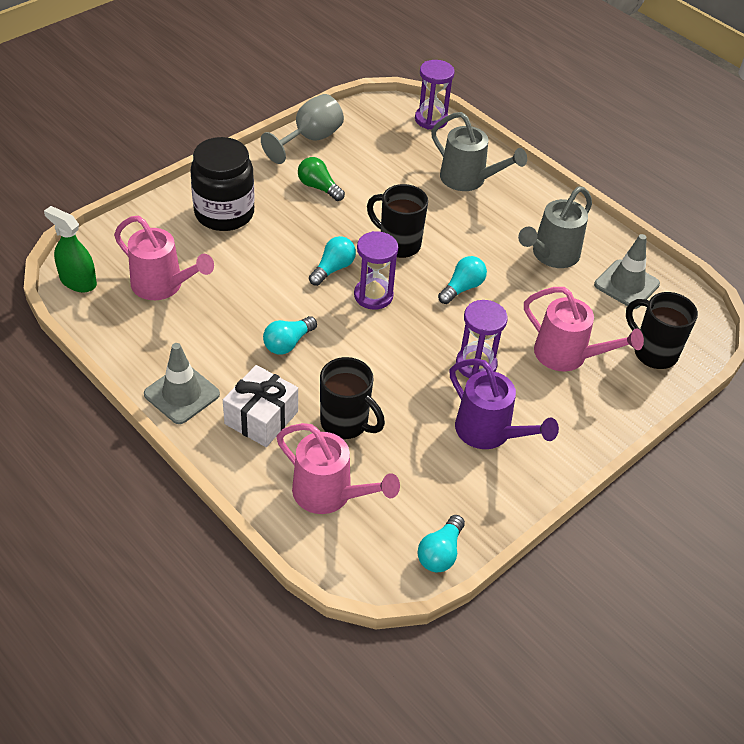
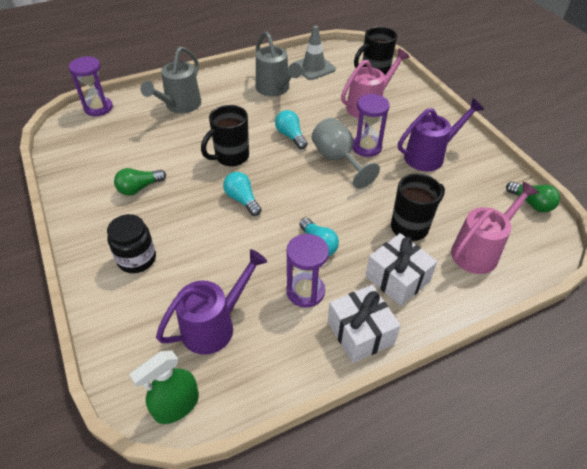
camera: 70 degrees left, 0 degrees up
pink watering can [114,216,214,300] -> purple watering can [156,249,267,355]
grey traffic cone [144,343,220,424] -> white gift [328,285,401,363]
black jar [190,137,255,231] -> black jar [107,214,156,273], size x0.66
grey goblet [261,94,344,164] -> grey goblet moved to [312,118,380,189]
purple hourglass [354,231,398,310] -> purple hourglass moved to [286,234,329,308]
turquoise light bulb [418,515,465,572] -> green light bulb [506,181,560,212]
grey watering can [431,112,527,191] -> grey watering can turned 150 degrees clockwise [141,46,201,113]

